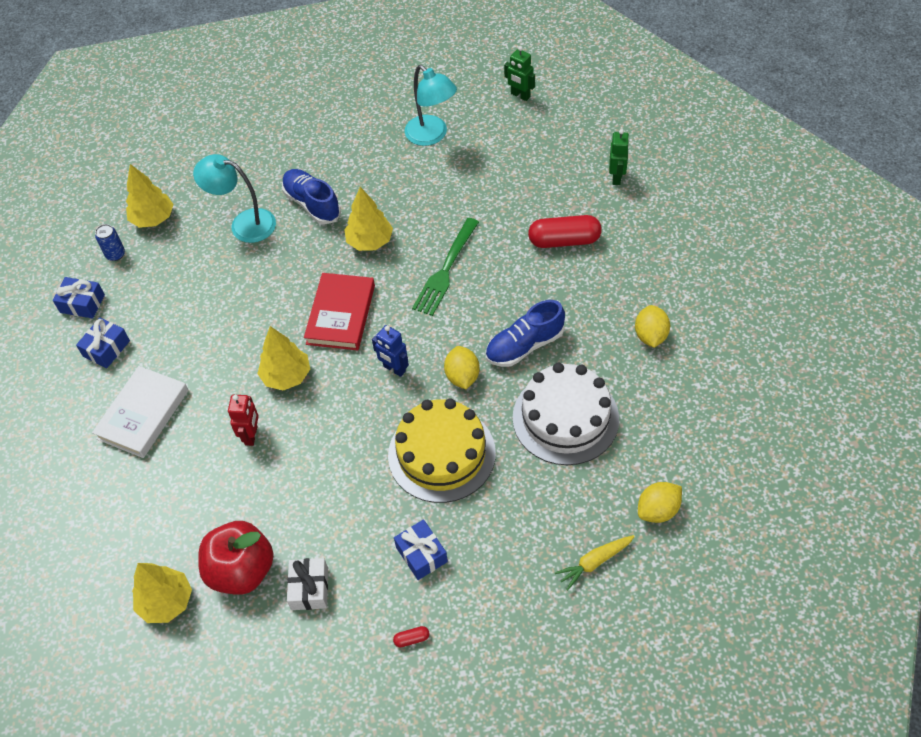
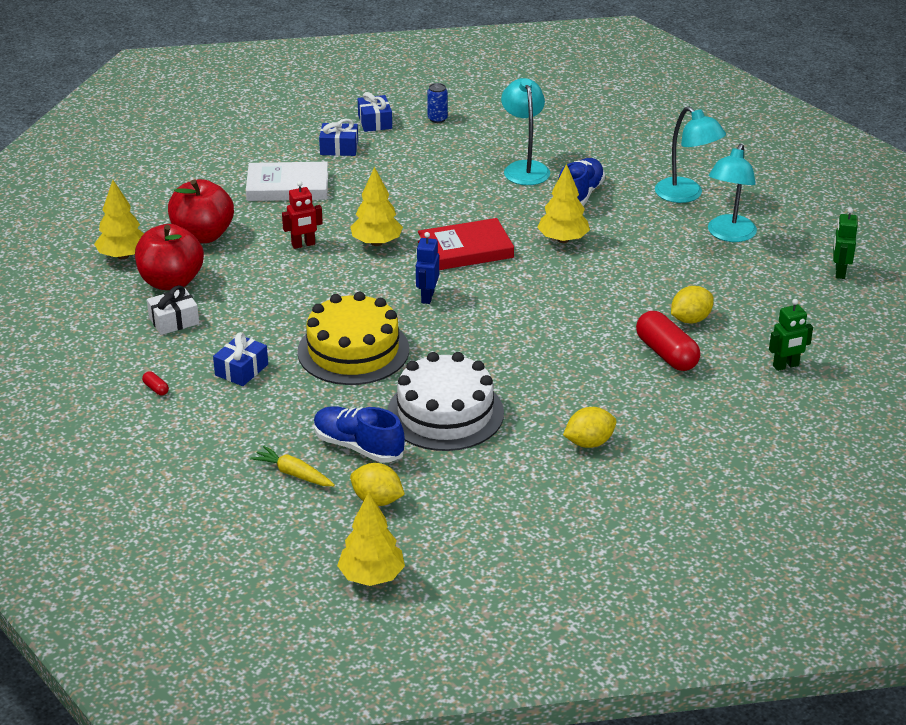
camera: 60 degrees right, 20 degrees down
yellow tree [126,164,174,228] -> yellow tree moved to [337,492,405,586]
green fork [412,218,479,316] -> none
yellow lemon [444,346,480,389] -> yellow lemon moved to [671,286,714,323]
blue shoe [485,300,565,367] -> blue shoe moved to [314,406,405,463]
none -> red apple [168,179,234,243]
none -> turquoise lamp [655,106,726,203]

